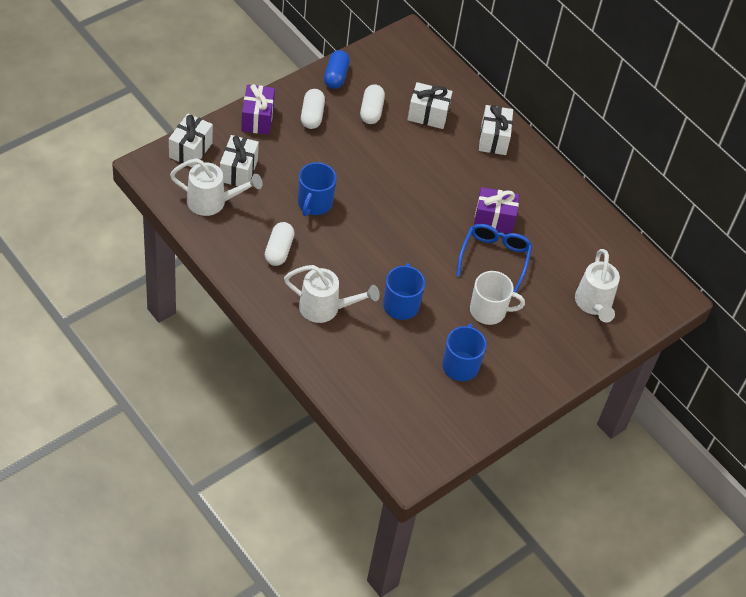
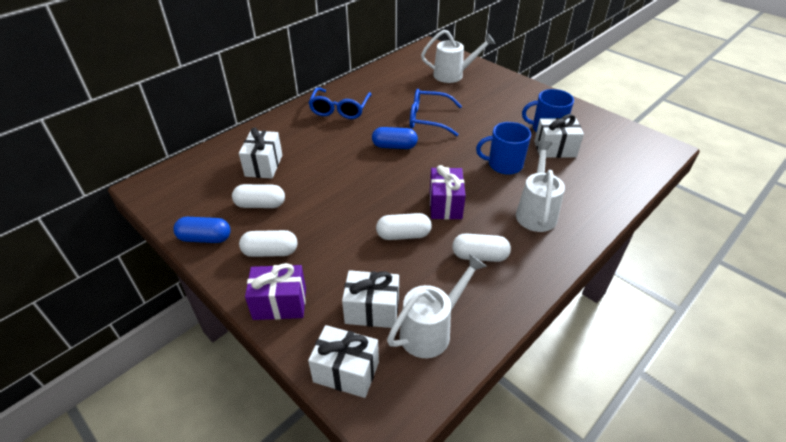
camera: 90 degrees left, 10 degrees down
white watering can [170,158,263,216] -> white watering can turned 45 degrees clockwise [387,254,487,358]
blue mug [298,162,337,216] -> white capsule [376,213,432,240]
white mug [470,271,525,325] -> none
purple gift [474,187,519,233] -> purple gift moved to [430,165,466,220]
white gift [479,105,513,155] -> white gift moved to [534,114,584,158]
none -> blue glasses [308,87,372,119]
none -> blue capsule [372,127,418,149]

